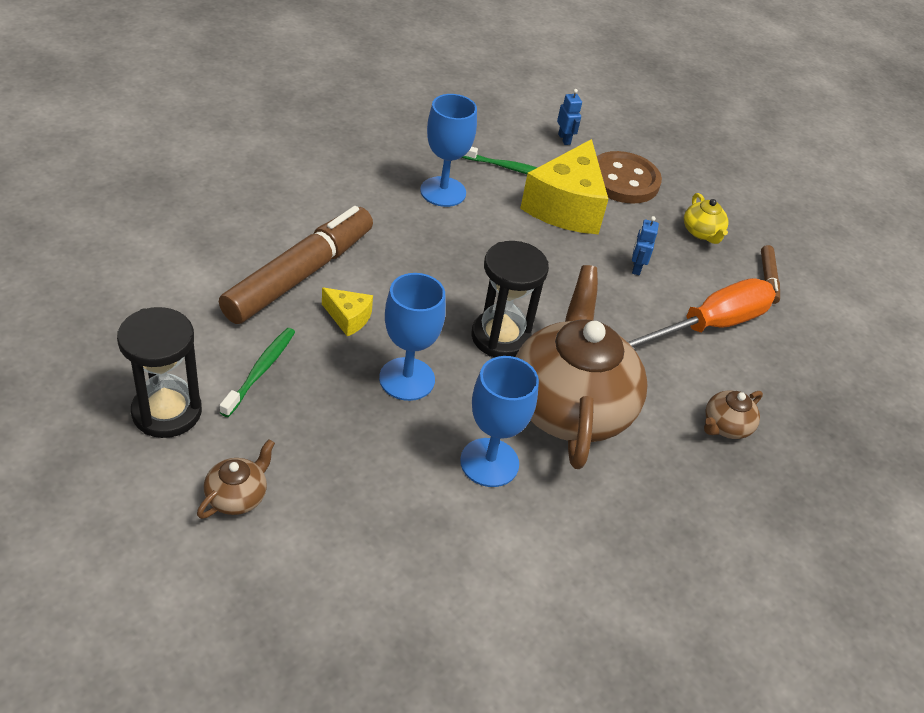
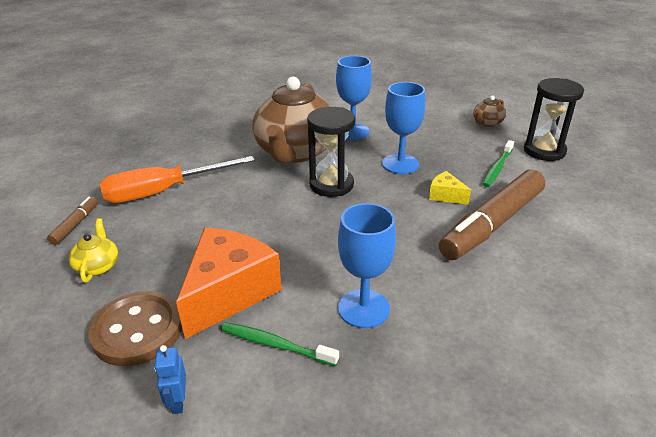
camera: 165 degrees left, 10 degrees down
yellow cheese [520,139,608,234] -> orange cheese [176,228,282,339]
blue robot [632,216,659,275] -> none
brown teapot [704,391,763,439] -> none

